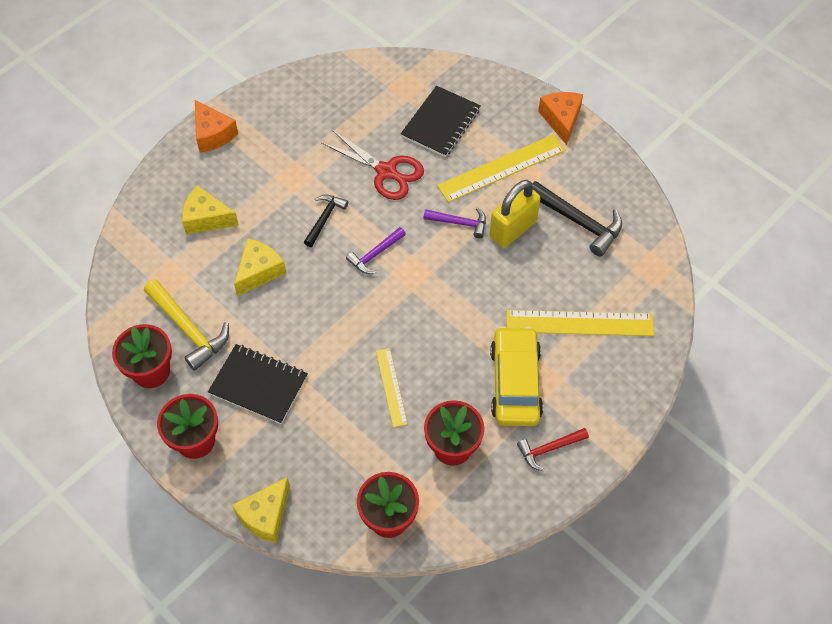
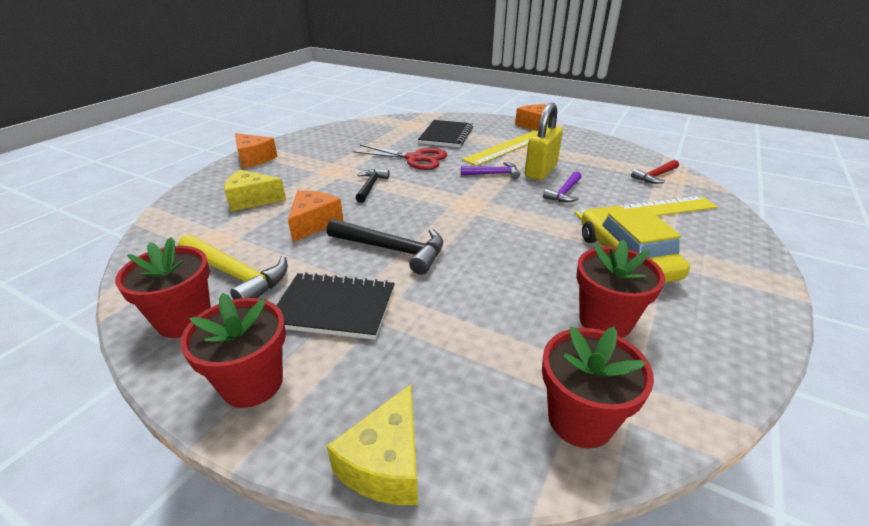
camera: 15 degrees left, 25 degrees down
yellow cheese [234,238,286,296] -> orange cheese [288,191,343,242]
purple hammer [346,227,406,274] -> purple hammer moved to [543,171,582,202]
yellow ruler [376,348,408,427] -> none
red hammer [517,428,589,471] -> red hammer moved to [631,160,679,184]
black hammer [532,181,622,257] -> black hammer moved to [327,218,443,275]

